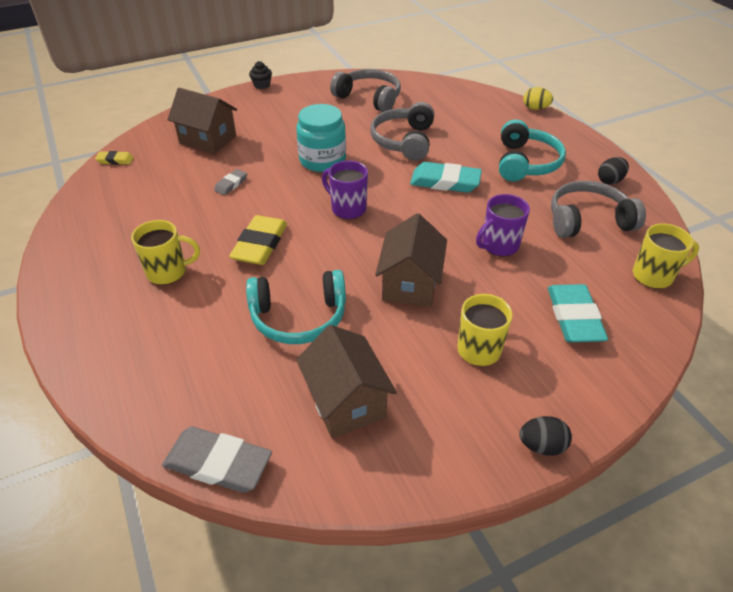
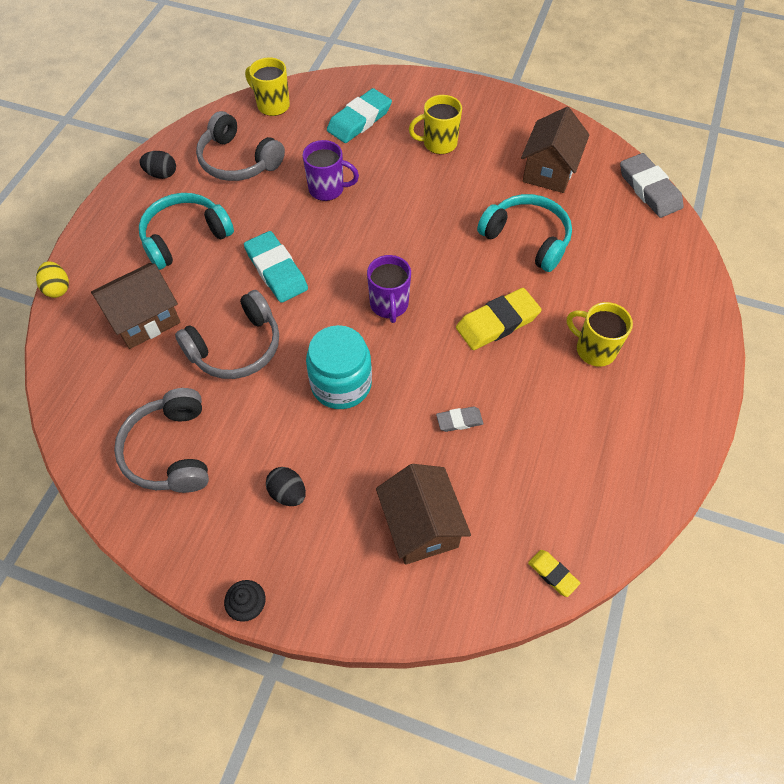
camera: 135 degrees left, 15 degrees up
brown house [375,213,447,307] -> brown house moved to [91,263,181,349]
black egg [519,416,572,456] -> black egg moved to [266,467,306,506]

